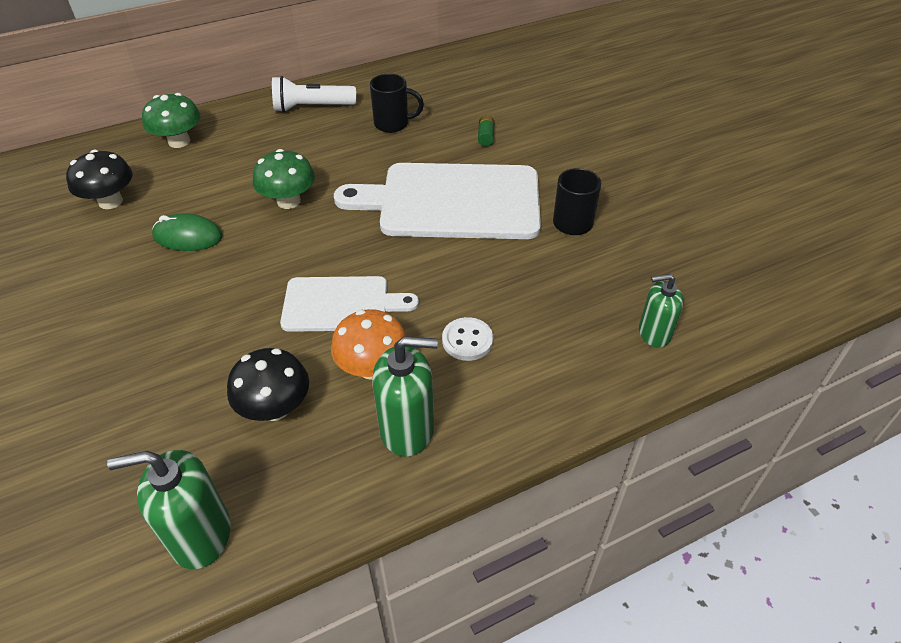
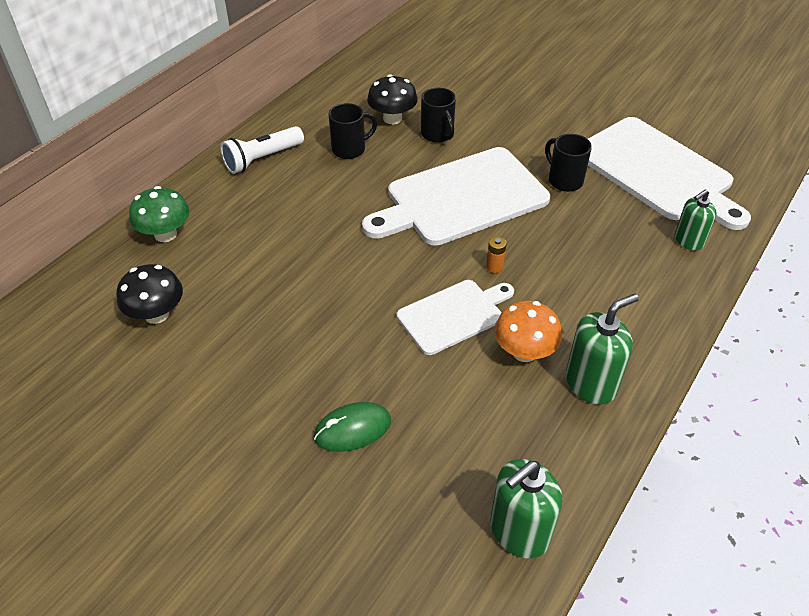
camera: 30 degrees left, 0 degrees up
green mouse [152,213,223,251] -> green mouse moved to [314,402,391,452]
black mushroom [227,348,309,421] -> black mushroom moved to [367,74,418,124]
green mushroom [253,149,315,209] -> none
white button [442,317,493,361] -> none
green battery [478,115,494,147] -> black mug [421,88,456,143]
none -> orange battery [486,236,507,273]
none -> white cutting board [588,117,751,230]

